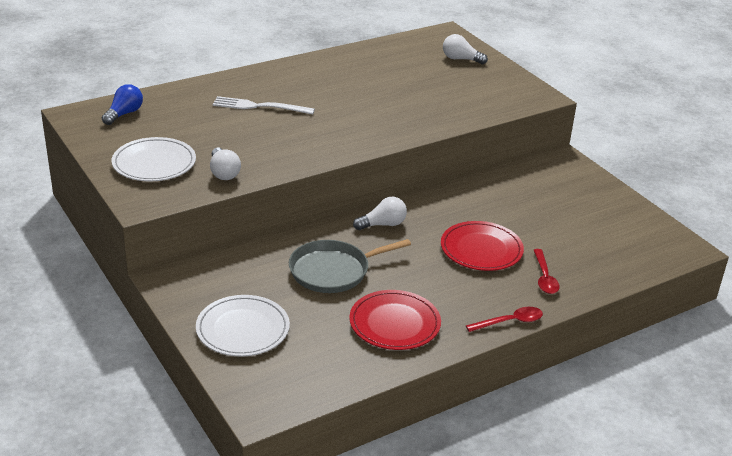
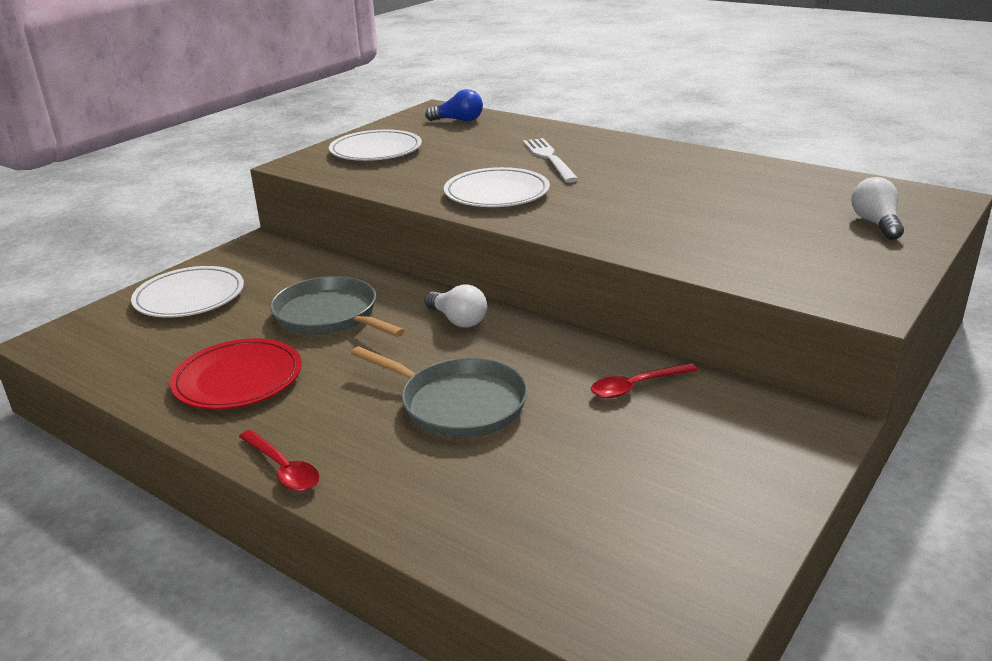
camera: 70 degrees right, 5 degrees down
white light bulb [210,147,241,180] -> none
red plate [441,221,524,271] -> grey pan [351,346,528,438]
red spoon [534,249,560,294] -> red spoon moved to [591,363,698,398]
none -> white plate [444,167,550,207]

